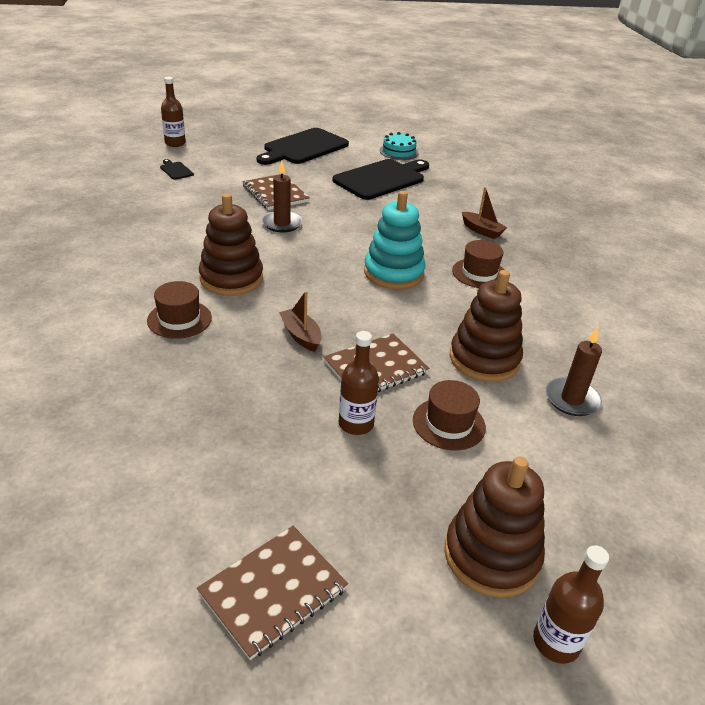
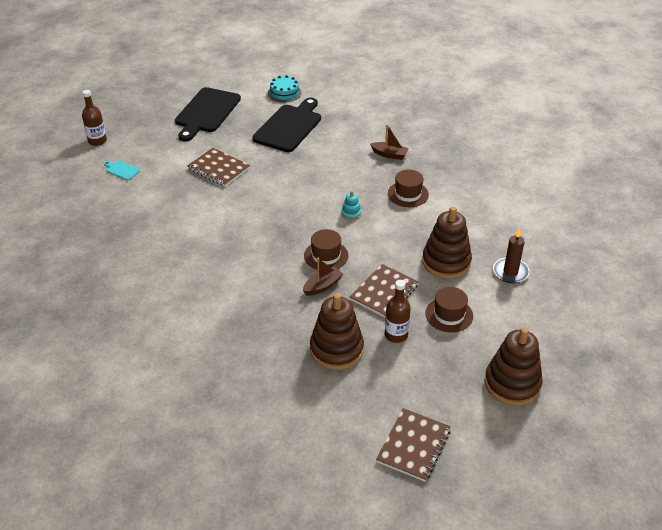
camera: 20 degrees left, 5 degrees up
brown hat [147,281,212,339] -> brown hat moved to [304,229,348,270]
black cutting board [160,159,194,180] -> turquoise cutting board [104,161,140,180]
brown stacking toy [199,193,263,296] -> brown stacking toy moved to [310,293,364,370]
brown candle [262,161,303,232] -> none
brown boat [279,291,321,352] -> brown boat turned 105 degrees clockwise [303,258,343,296]
turquoise stacking toy [364,191,426,289] -> turquoise stacking toy [341,191,361,220], size x0.44
brown bottle [533,545,609,664] -> none

